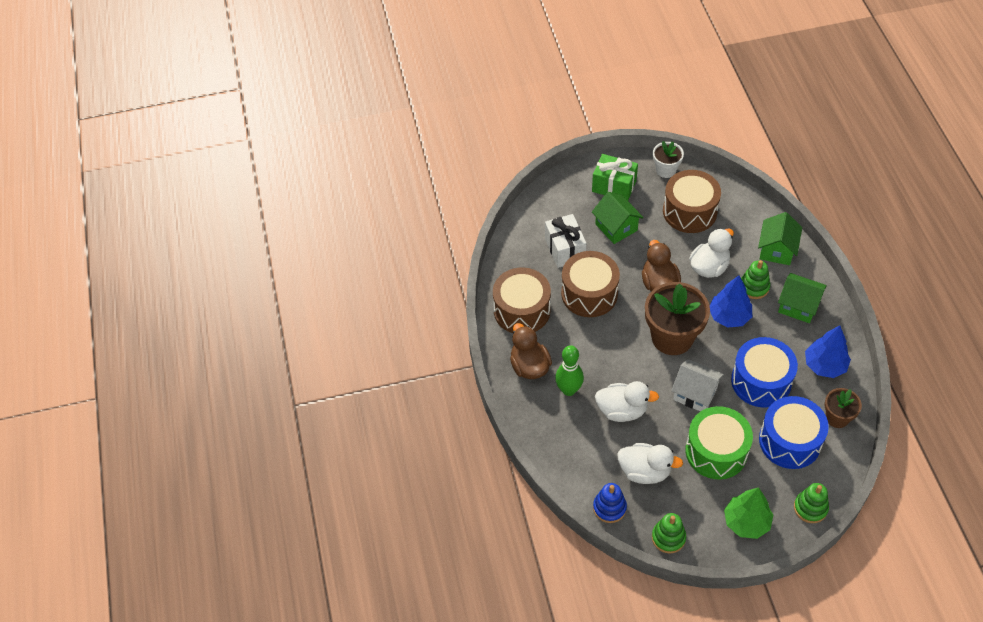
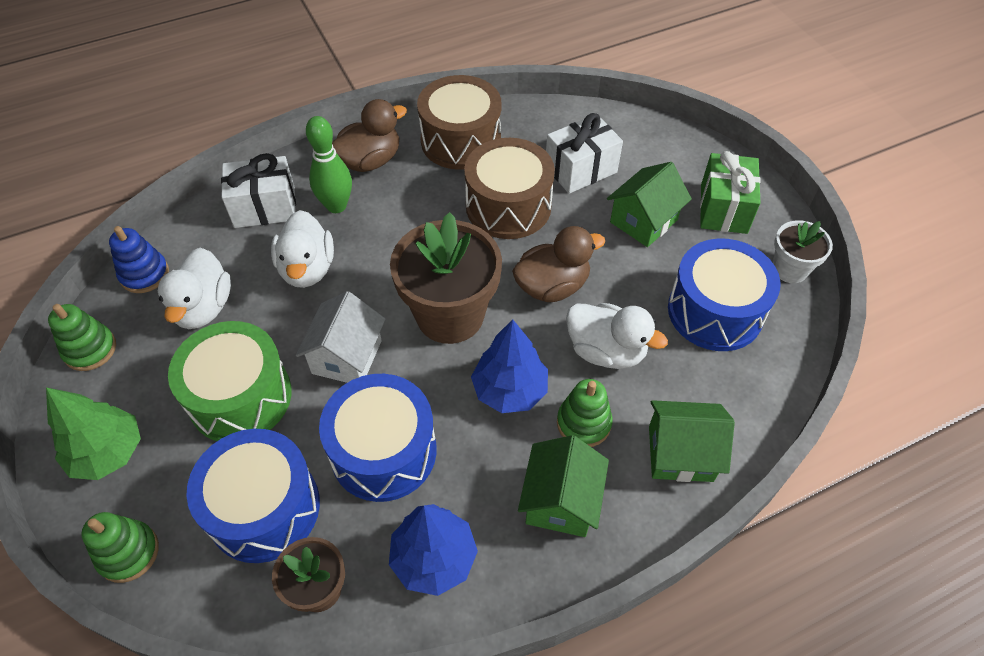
camera: 75 degrees right, 0 degrees up
brown drum [663,170,721,233] -> blue drum [668,238,780,351]
none -> white gift [221,153,296,228]

